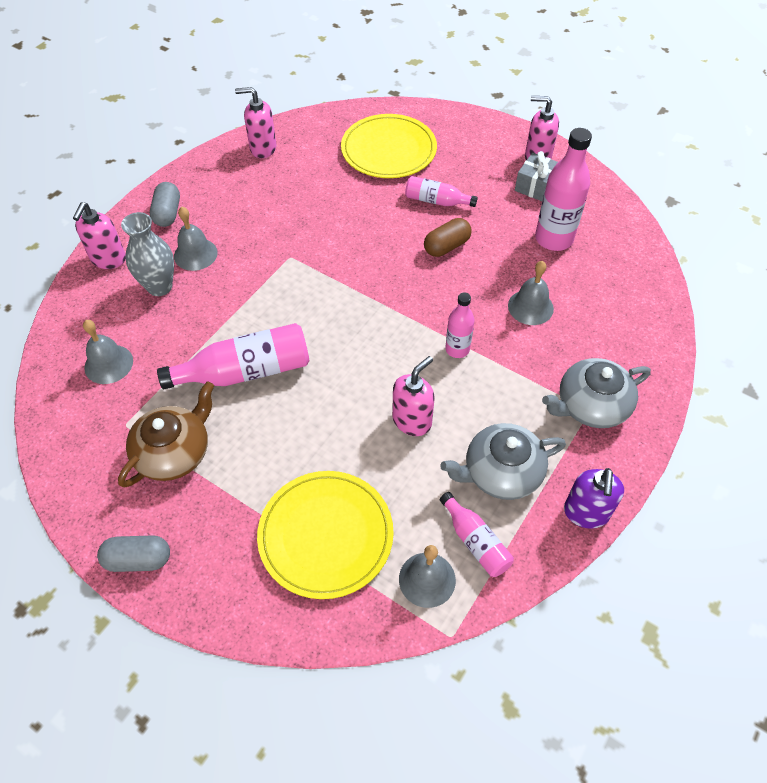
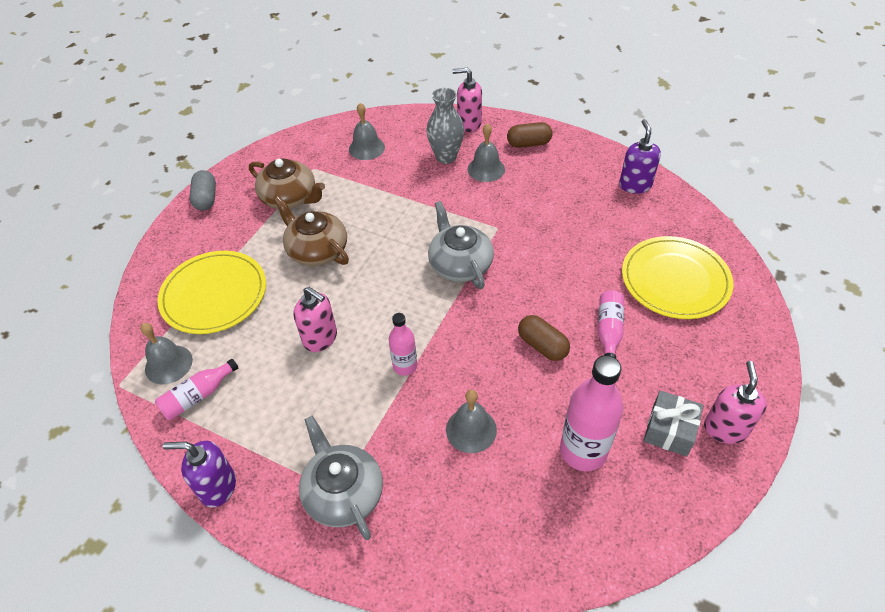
camera: 85 degrees right, 5 degrees down
grey capsule [150,182,180,227] -> brown capsule [507,122,553,148]
pink bottle [157,323,309,389] -> none
pink soap dispenser [235,87,276,158] -> purple soap dispenser [619,119,661,194]
grey teapot [440,423,566,500] -> grey teapot moved to [428,201,494,289]
none -> brown teapot [274,196,349,266]

